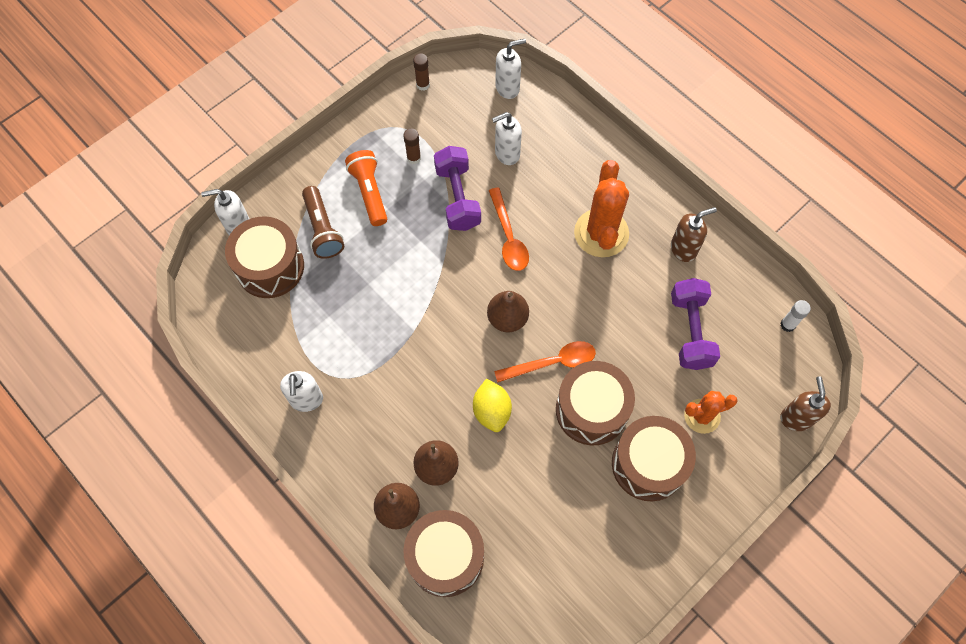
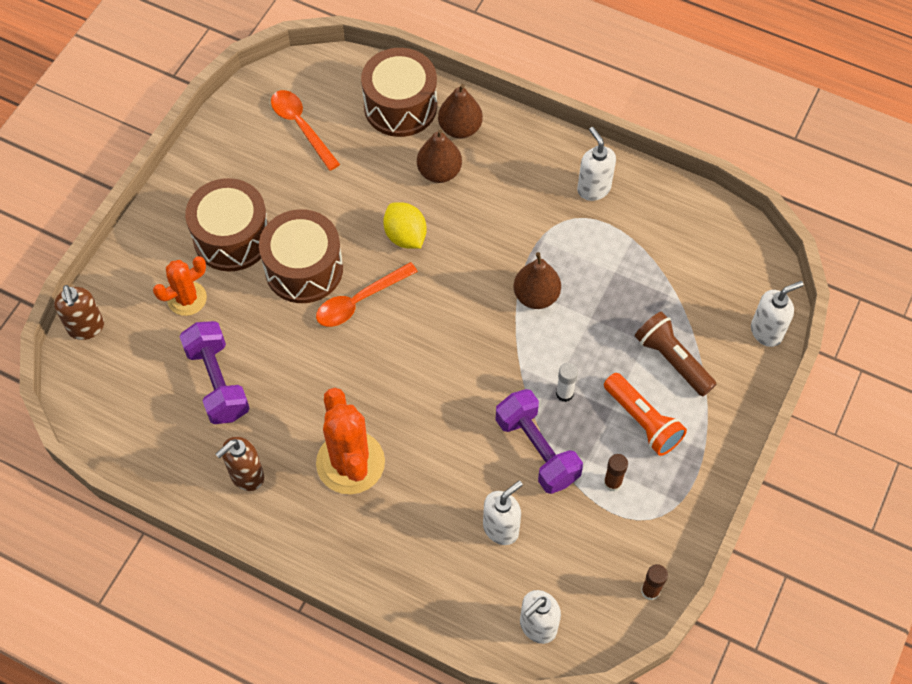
camera: 160 degrees right, 5 degrees down
brown drum [225,216,304,298] -> none
brown pear [487,291,529,332] -> brown pear moved to [514,252,561,309]
orange spoon [489,187,529,271] -> orange spoon moved to [271,90,340,171]
white glue stick [780,300,811,332] -> white glue stick moved to [556,363,578,402]

